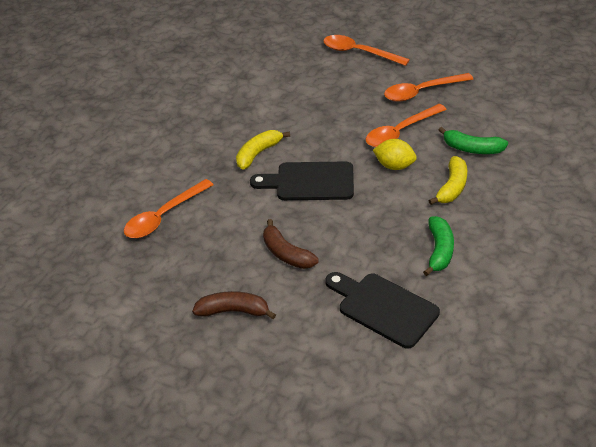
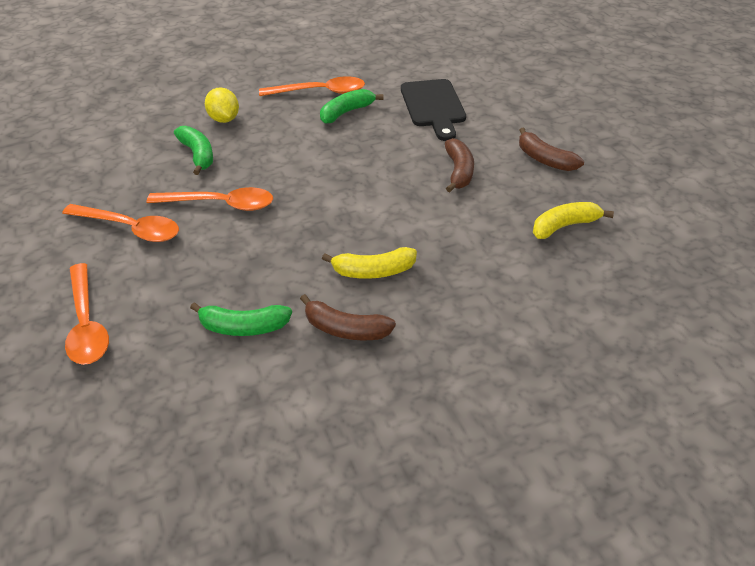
camera: 140 degrees left, 0 degrees up
orange spoon [124,179,214,238] -> orange spoon moved to [259,76,365,96]
black cutting board [250,161,354,200] -> none
yellow lemon [373,139,417,170] -> yellow lemon moved to [205,88,239,123]
yellow banana [429,156,467,205] -> yellow banana moved to [533,202,614,239]
none -> green banana [190,303,292,336]
none -> brown banana [300,294,396,340]

